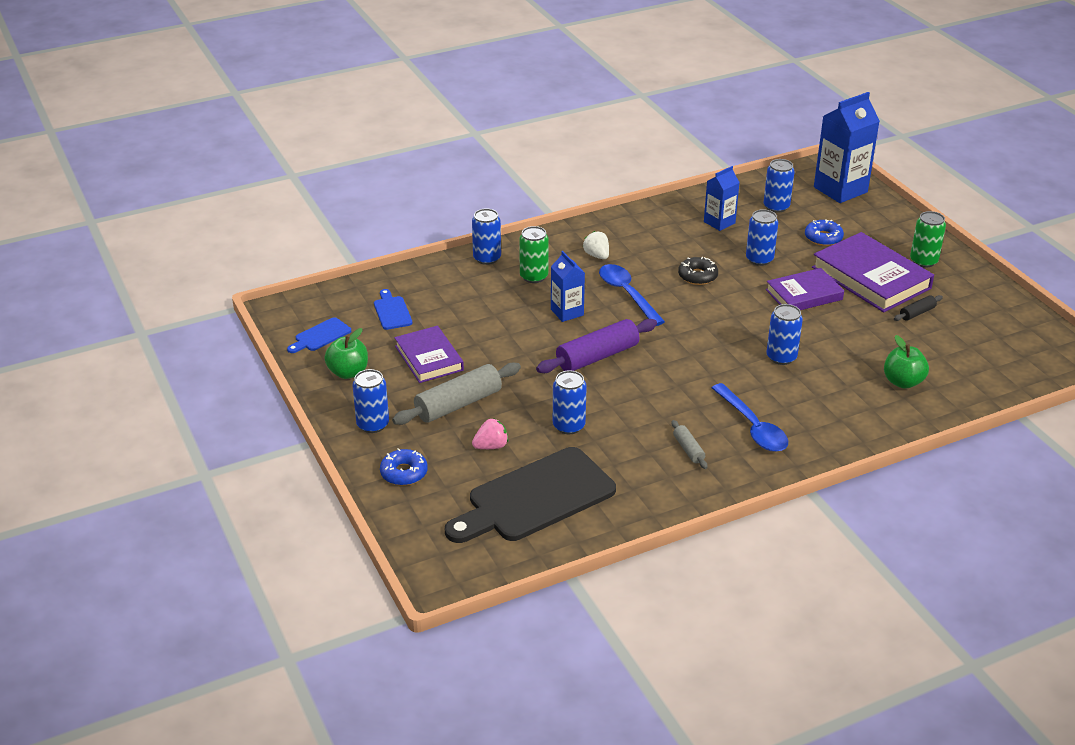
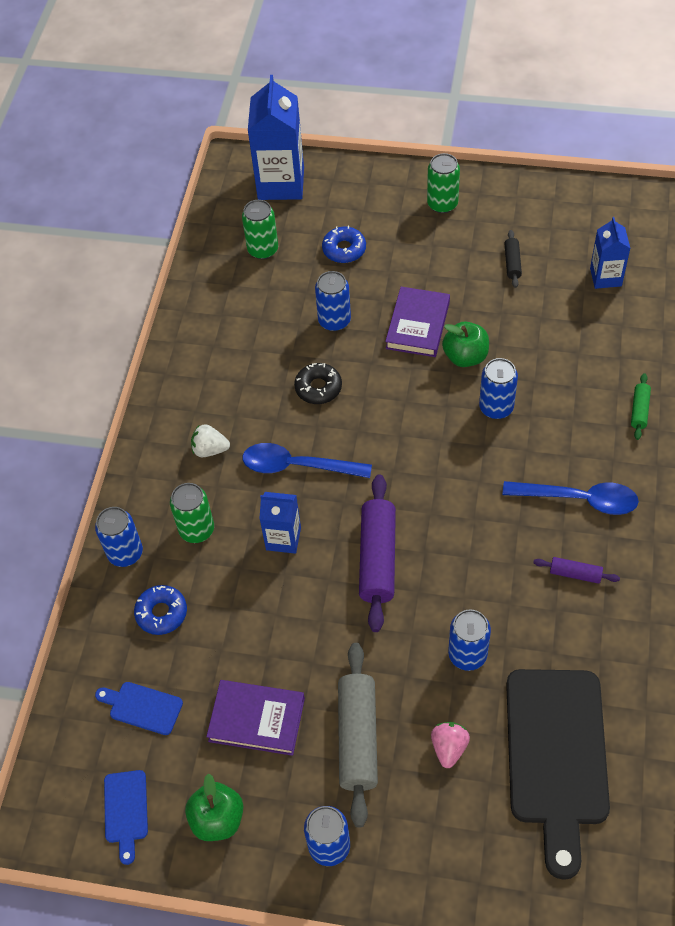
camera: 50 degrees left, 20 degrees up
blue donut [380,448,428,486] -> blue donut moved to [134,585,187,635]
grey rolling pin [672,420,708,469] -> purple rolling pin [533,557,620,584]
blue carton [704,166,740,231] -> blue carton moved to [590,217,631,289]
blue can [763,159,795,213] -> green can [242,200,278,259]
purple book [812,232,934,312] -> none
green apple [884,335,929,389] -> green apple moved to [442,322,489,367]
none -> green rolling pin [631,373,651,440]

